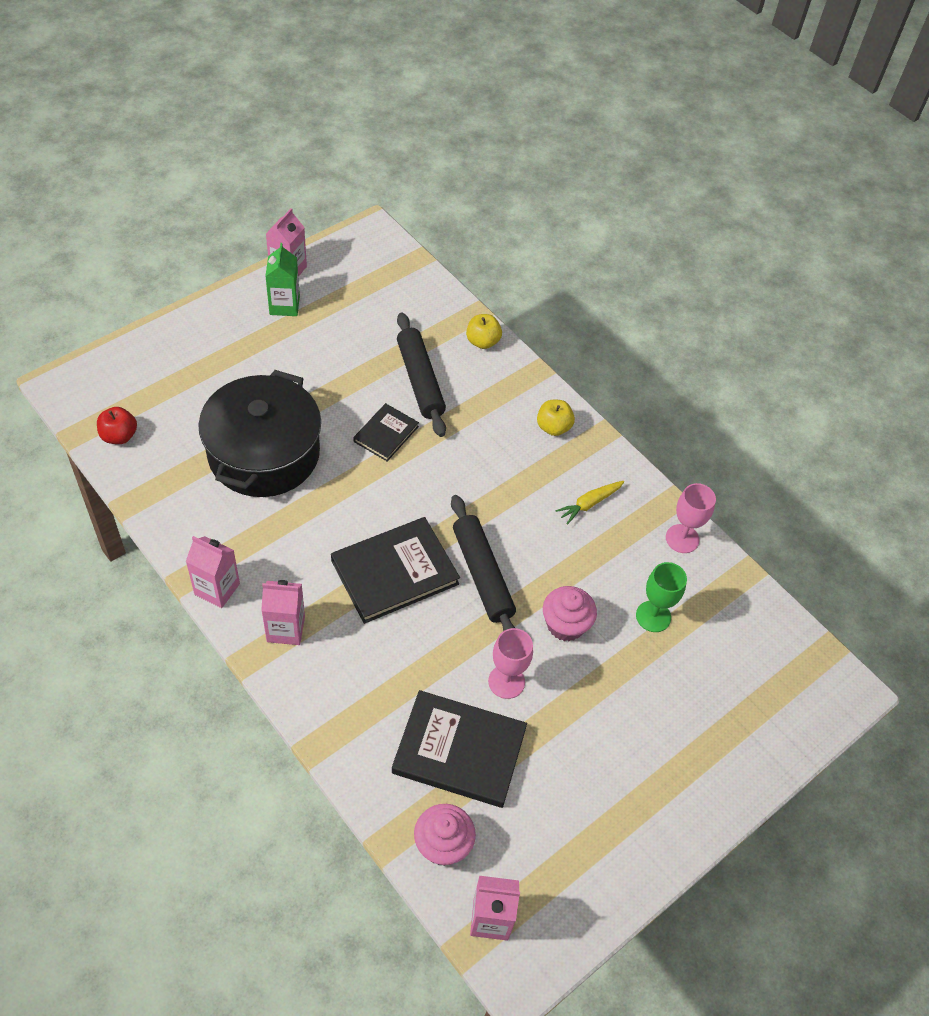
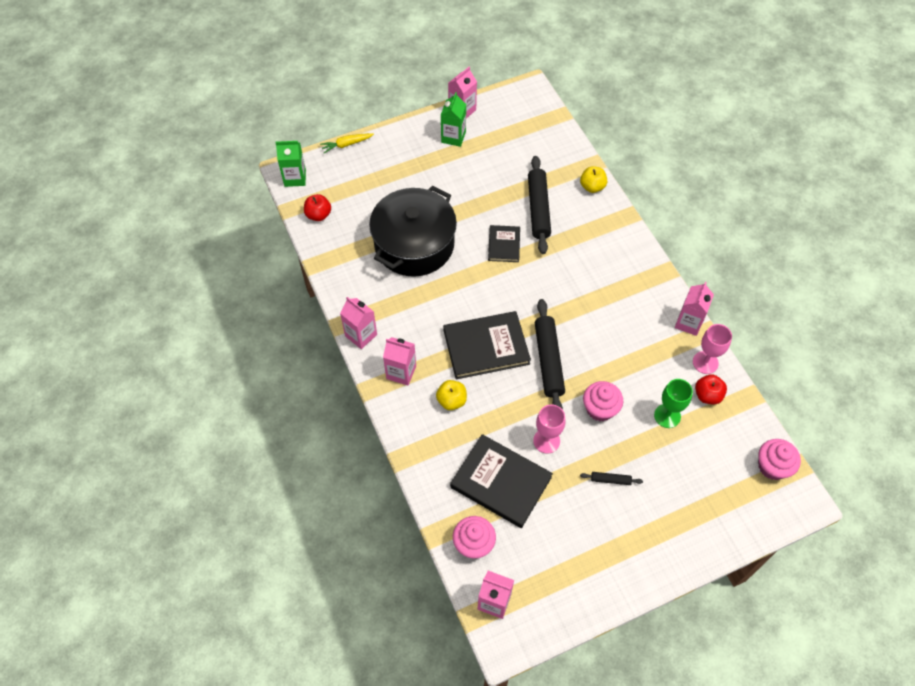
camera: 20 degrees right, 5 degrees up
black book [353,403,419,461] -> black book turned 45 degrees counterclockwise [488,225,520,262]
yellow apple [537,399,575,436] -> yellow apple moved to [436,380,467,410]
yellow carrot [555,481,625,525] -> yellow carrot moved to [320,133,374,153]
none -> green carton [275,141,306,187]
none -> black rolling pin [580,472,643,485]
none -> pink carton [675,282,714,336]
none -> red apple [695,374,727,404]
none -> pink cupcake [758,439,801,480]

